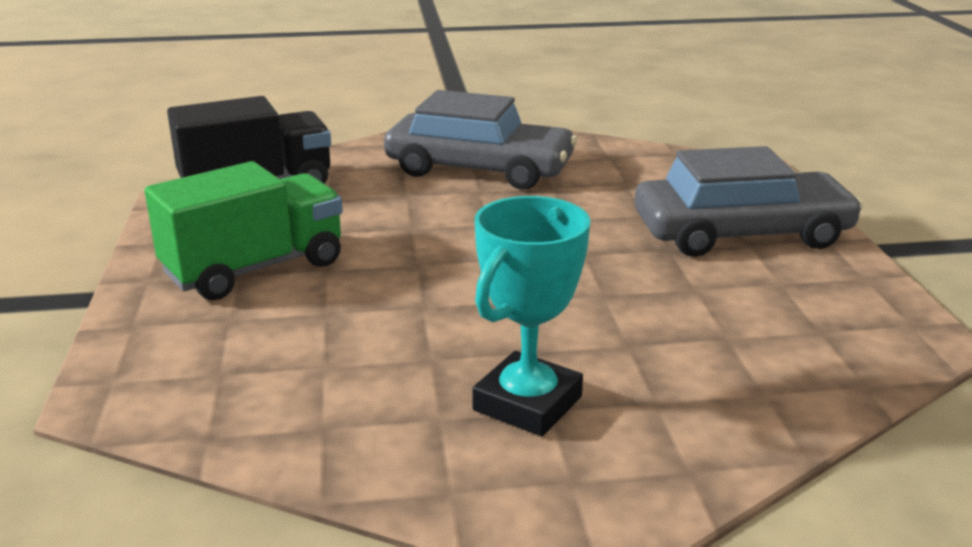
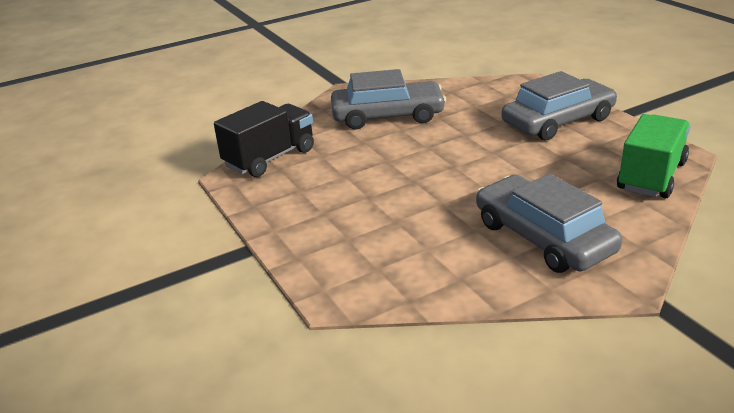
camera: 20 degrees left, 5 degrees up
green truck [145,161,343,300] -> green truck moved to [617,114,690,199]
turquoise trophy [472,196,590,436] -> grey car [476,174,622,273]

